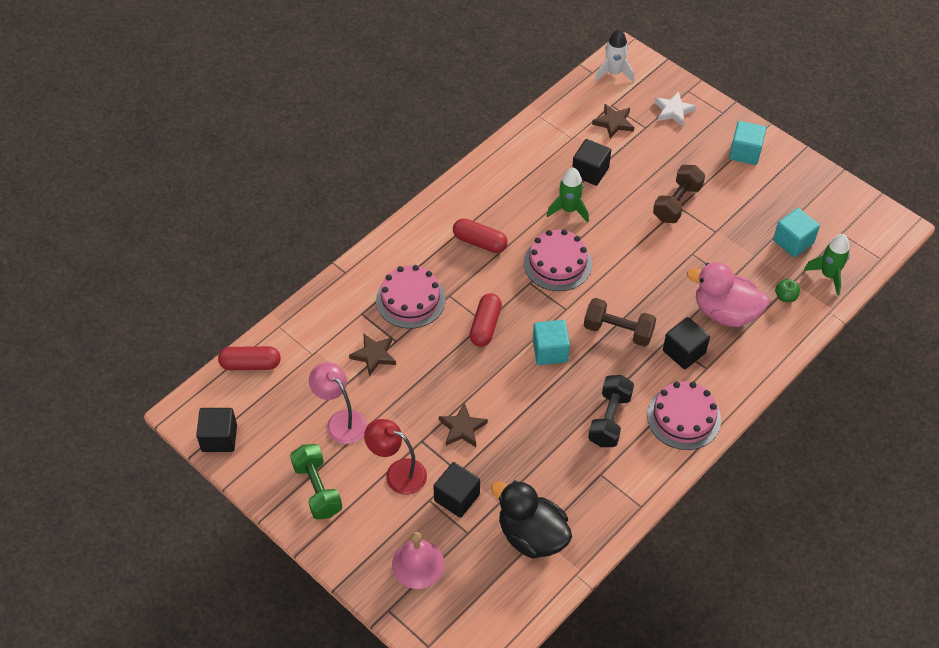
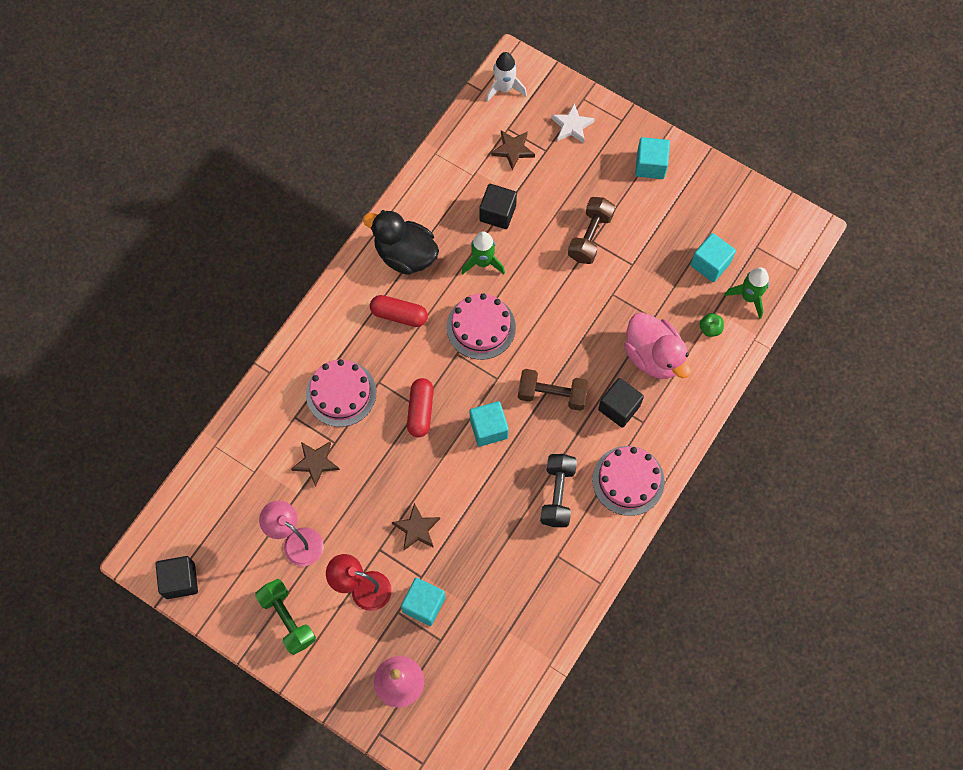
camera: 10 degrees left, 15 degrees up
red capsule [218,346,281,370] -> none
black cube [433,462,480,518] -> turquoise cube [401,578,446,626]
black duck [491,480,572,559] -> black duck moved to [363,210,439,275]
pink duck [687,262,769,327] -> pink duck turned 135 degrees counterclockwise [624,312,690,379]

